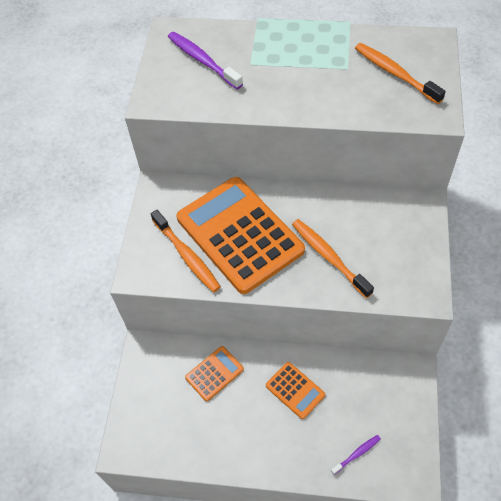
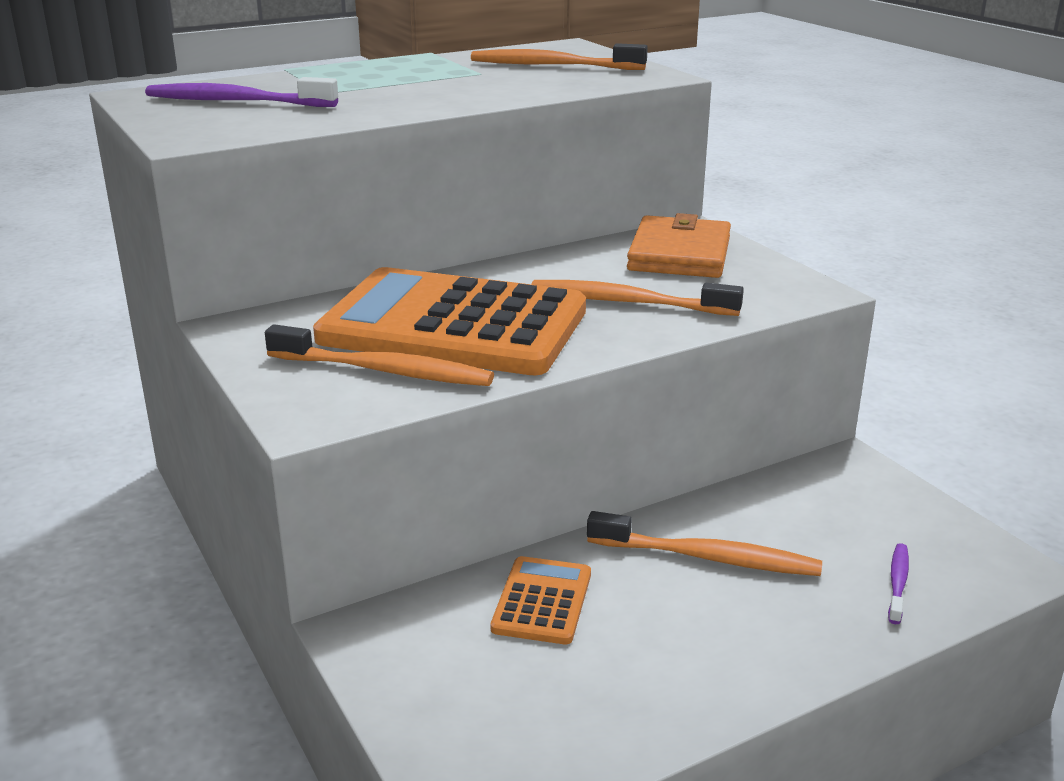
camera: 40 degrees left, 30 degrees down
orange calculator [266,362,325,419] -> orange toothbrush [587,511,822,576]
none -> orange wallet [627,213,731,278]

